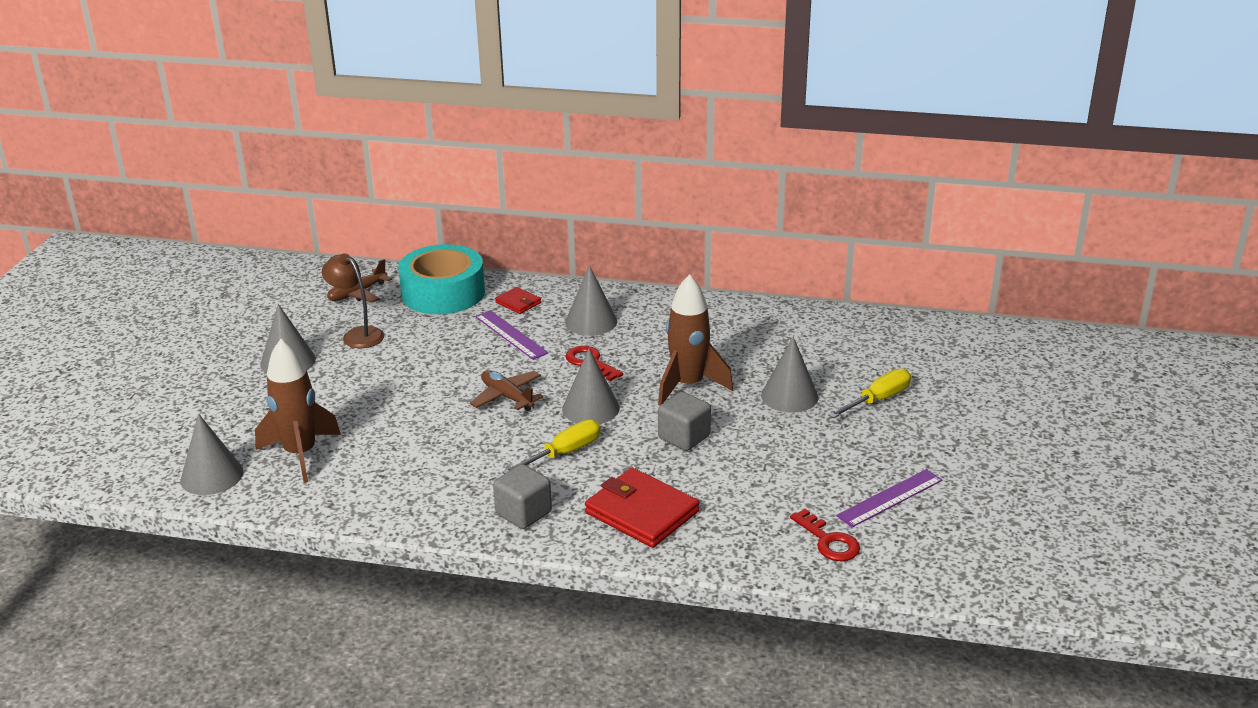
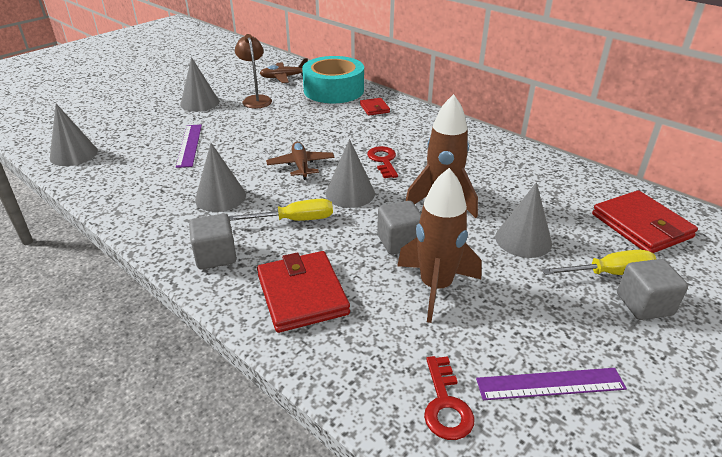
camera: 30 degrees right, 5 degrees up
brown rocket [255,339,341,483] -> brown rocket moved to [397,168,482,323]
purple ruler [475,310,549,360] -> purple ruler moved to [176,125,202,168]
grey cone [565,265,617,336] -> grey cone moved to [195,143,246,212]
none -> red wallet [592,190,698,253]
none -> grey cube [617,259,688,320]

